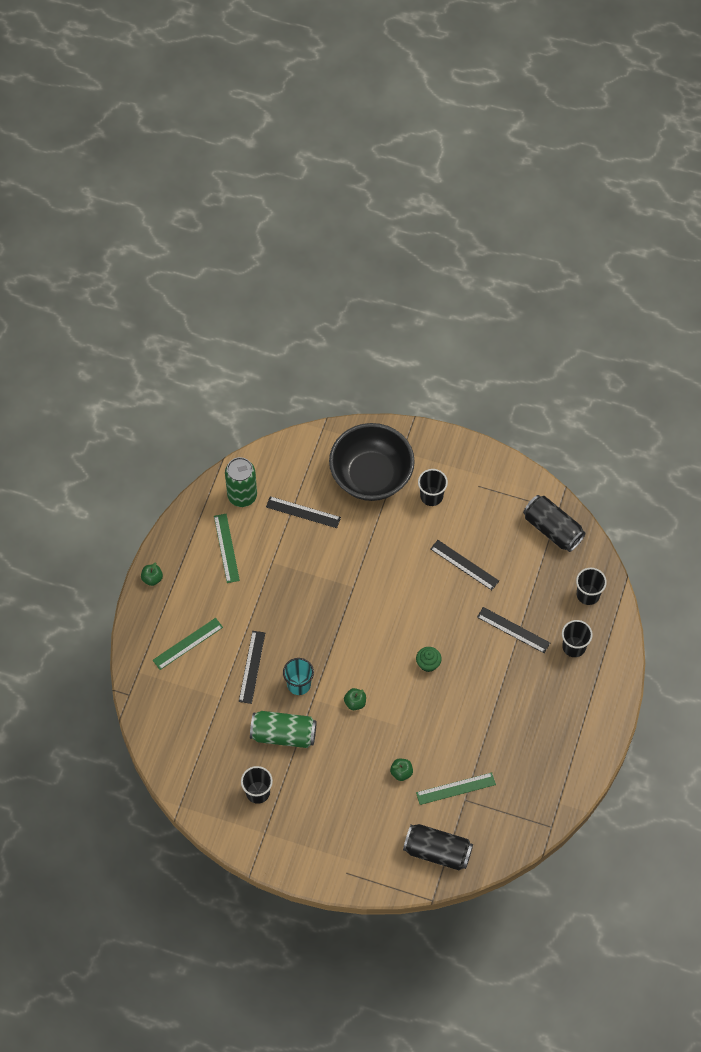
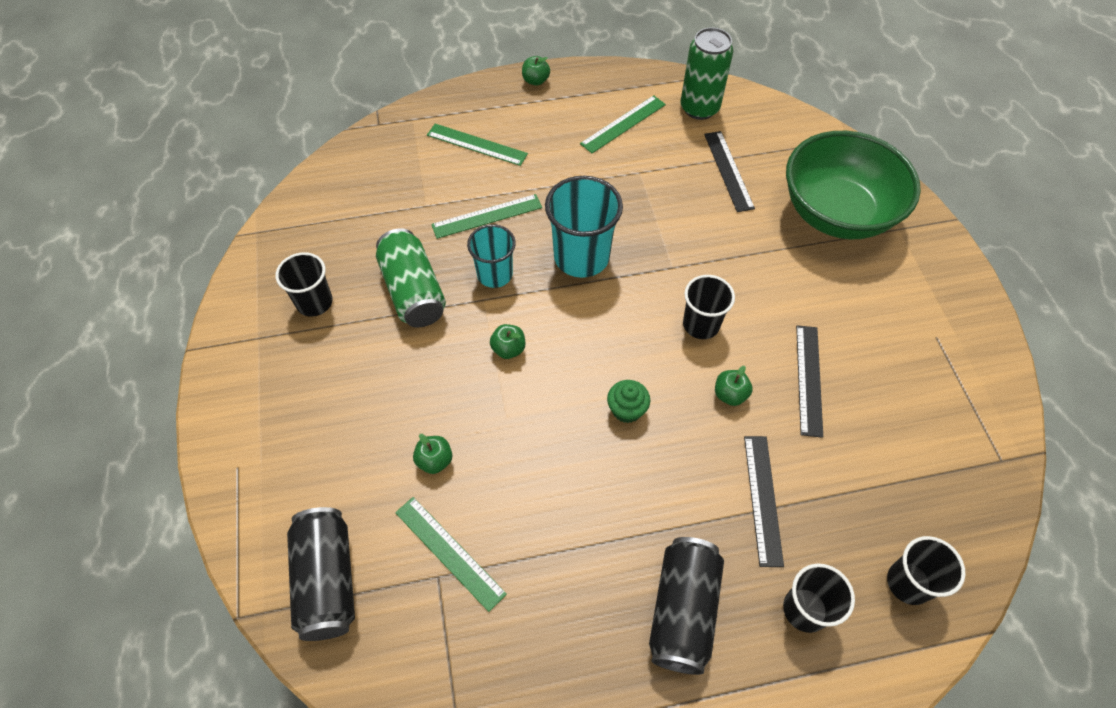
camera: 60 degrees right, 5 degrees down
black ruler [239,631,265,704] -> green ruler [431,194,542,239]
black bowl [329,423,415,501] -> green bowl [786,131,921,239]
black cup [418,469,448,506] -> black cup moved to [683,275,735,339]
black can [523,495,585,552] -> black can moved to [649,537,724,675]
none -> turquoise cup [545,176,623,278]
none -> green apple [715,366,753,406]

